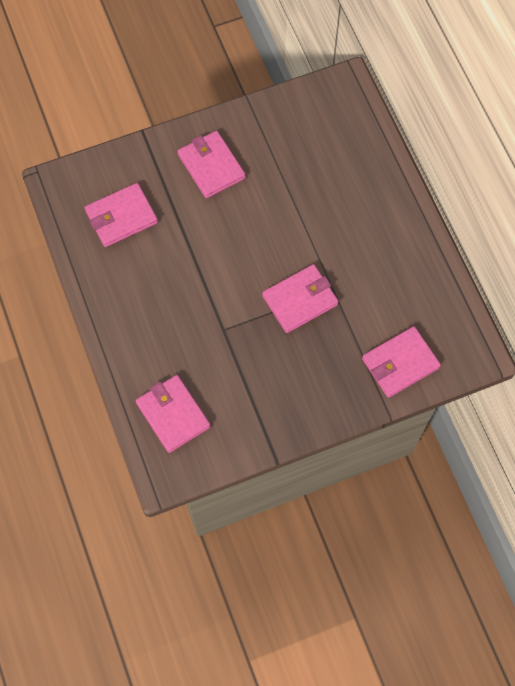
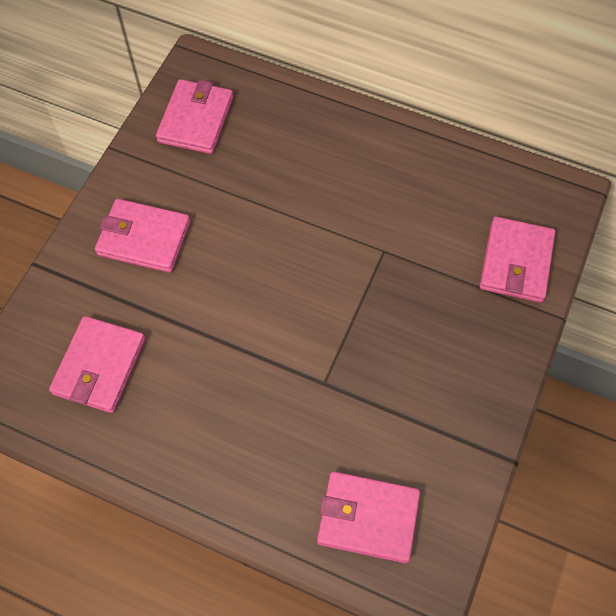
camera: 45 degrees left, 5 degrees down
pink wallet [262,264,339,333] -> pink wallet moved to [156,79,233,154]

